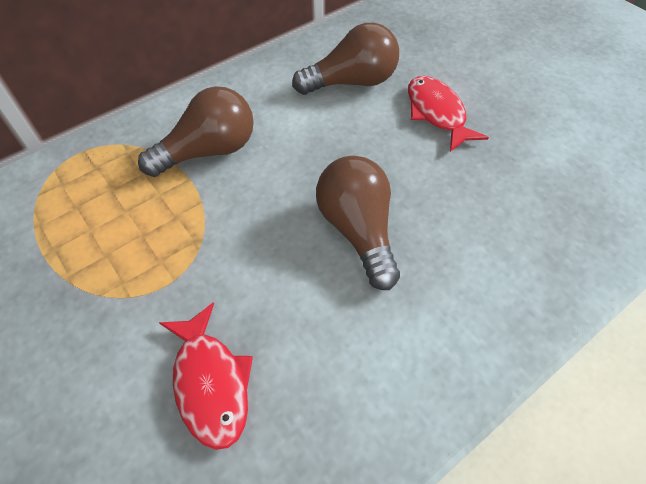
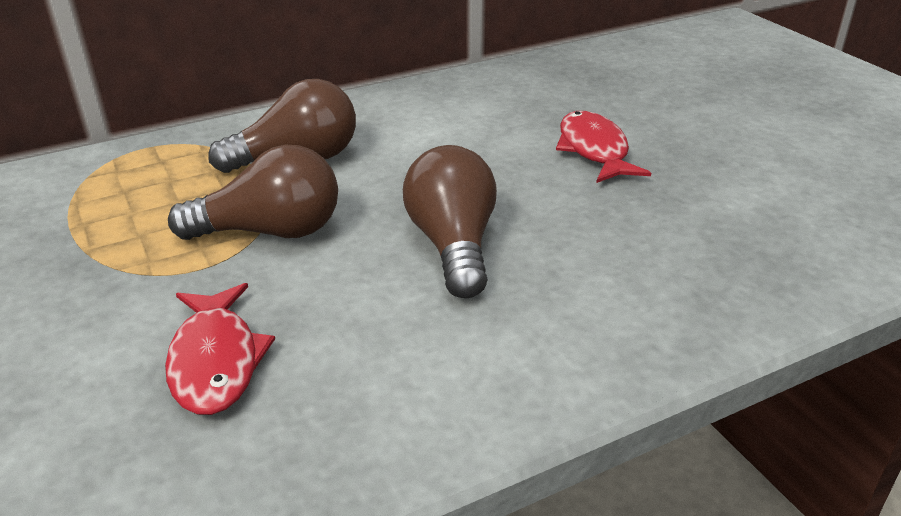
camera: 10 degrees right, 20 degrees down
brown light bulb [292,23,399,95] -> brown light bulb moved to [168,145,338,240]

